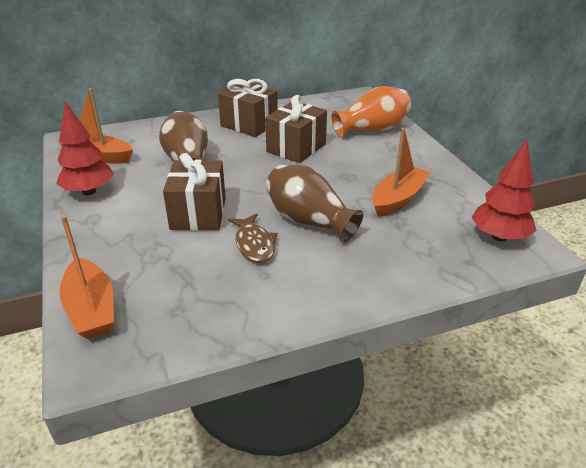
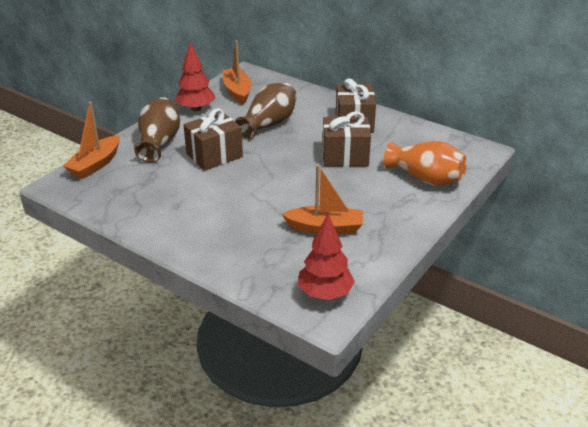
camera: 55 degrees right, 0 degrees up
brown fish [228,213,278,263] -> none
brown vase [266,165,363,242] -> brown vase moved to [134,97,180,162]

